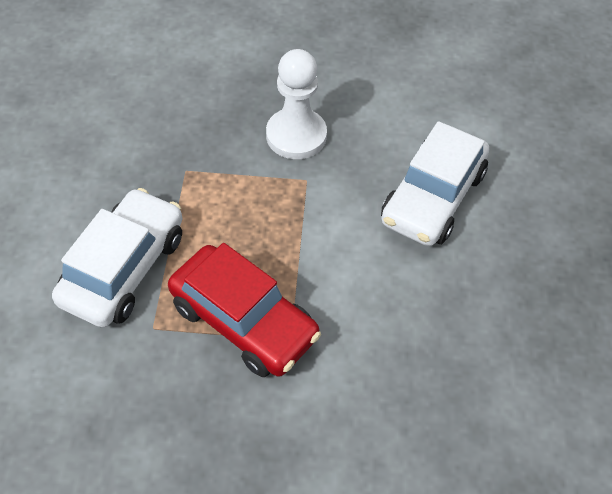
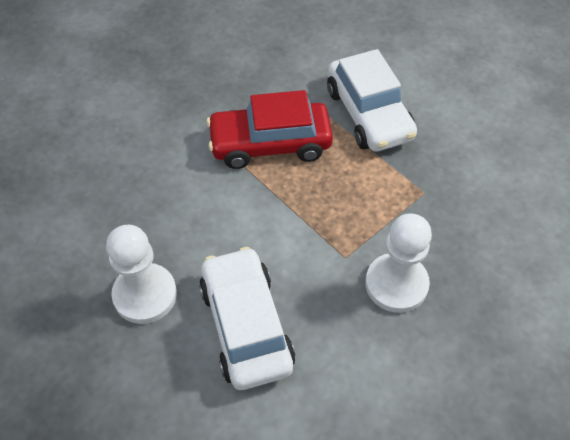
camera: 135 degrees right, 0 degrees up
none -> white pawn [106,225,177,324]

